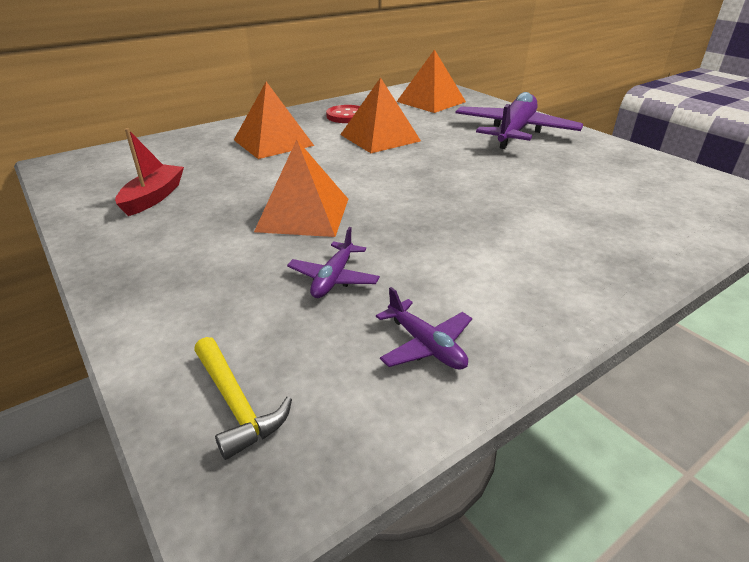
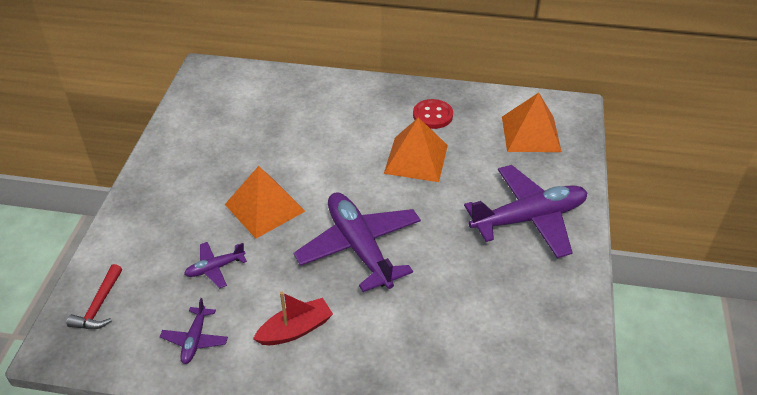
camera: 45 degrees right, 10 degrees up
red boat [115,128,184,216] -> red boat moved to [253,292,333,345]
yellow hammer [194,337,292,460] -> red hammer [67,264,122,329]
orange pyramid [234,82,314,159] -> none
none -> purple plane [293,192,421,292]

